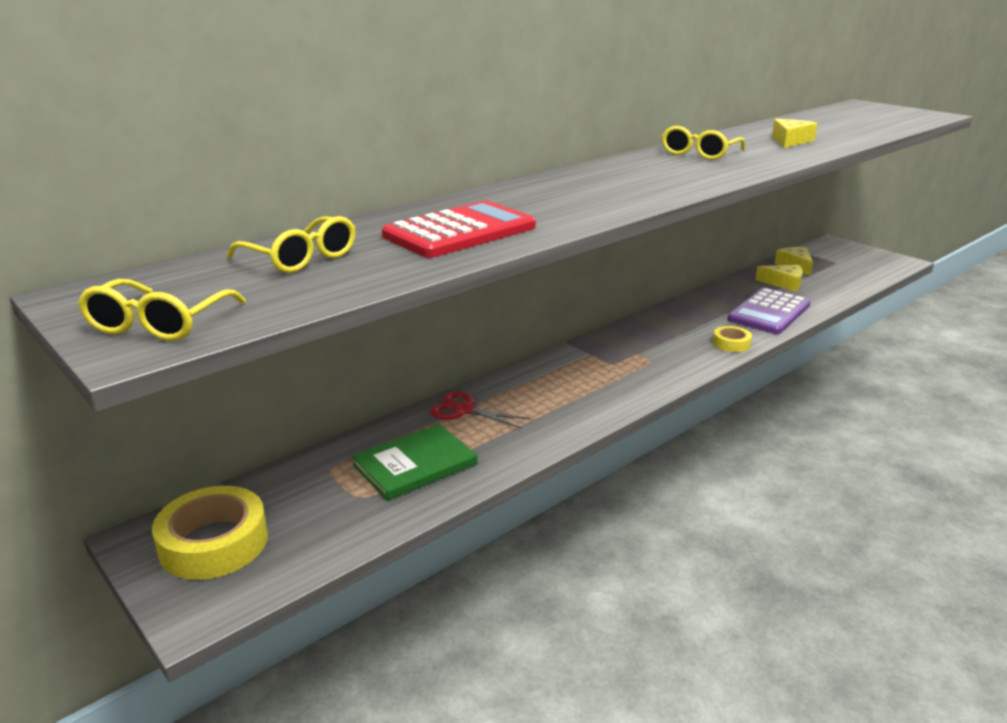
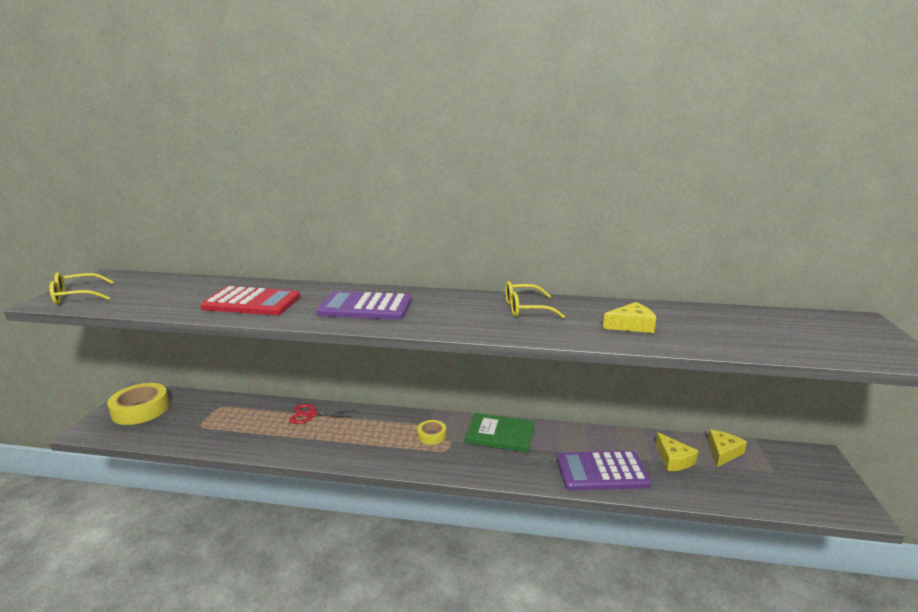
camera: 50 degrees right, 5 degrees down
yellow glasses [227,216,355,273] -> none
green book [352,424,477,501] -> green book moved to [465,413,534,452]
red scissors [430,391,530,428] -> red scissors turned 75 degrees counterclockwise [289,404,355,424]
yellow tape [713,326,752,352] -> yellow tape moved to [417,420,446,445]
none -> purple calculator [317,291,412,320]

